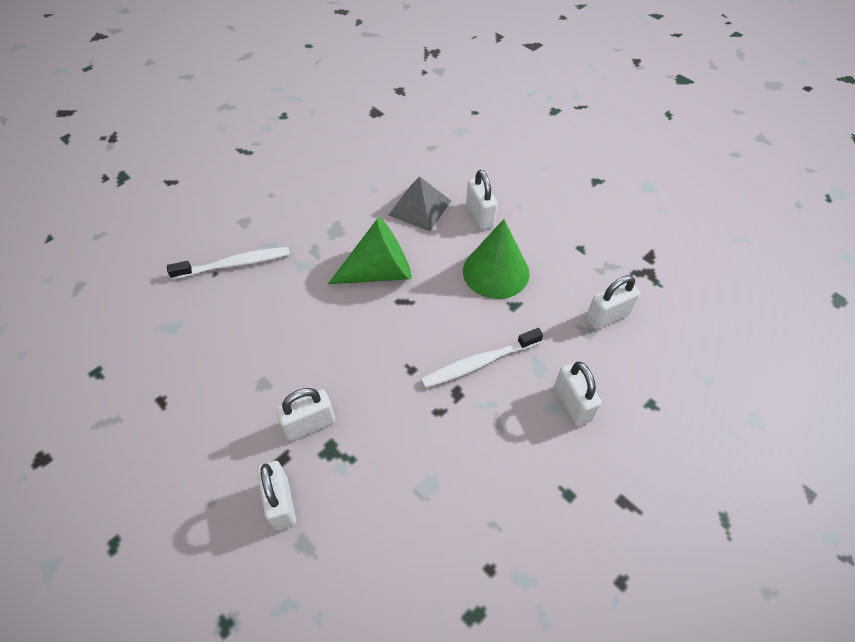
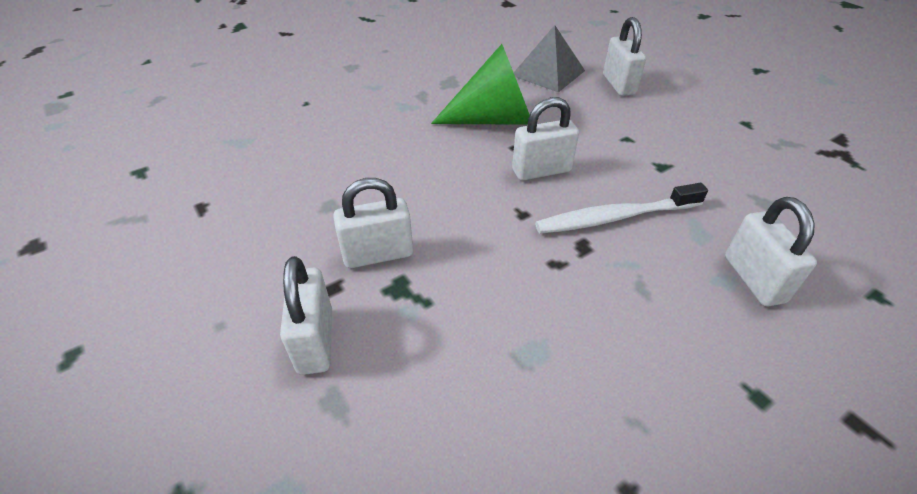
camera: 10 degrees right, 10 degrees down
white toothbrush [167,247,290,280] -> none
green cone [463,219,530,299] -> none
white padlock [586,275,640,329] -> white padlock moved to [512,97,579,181]

